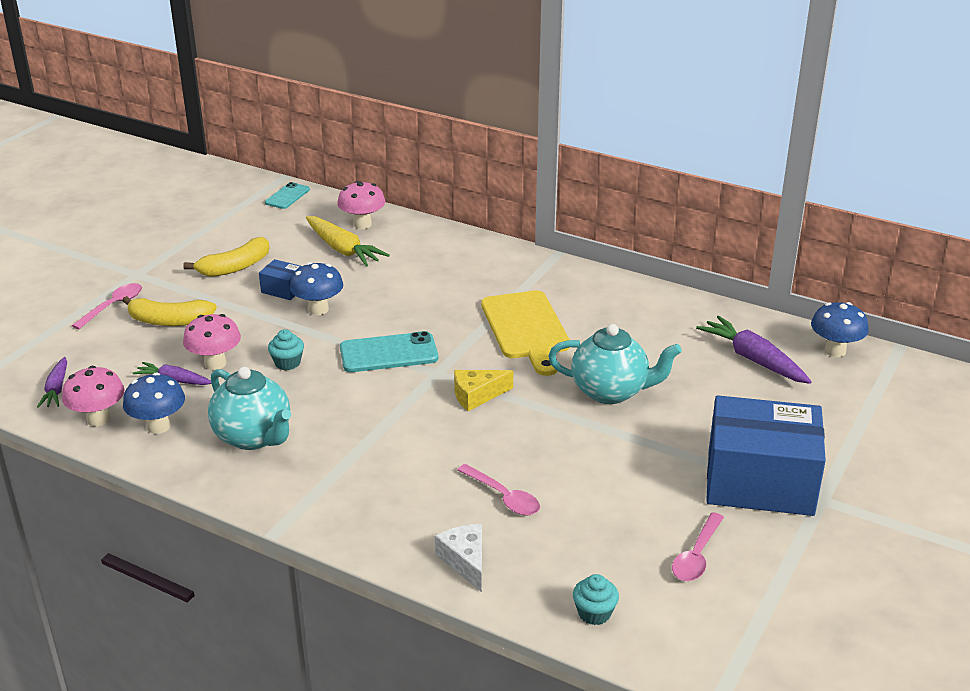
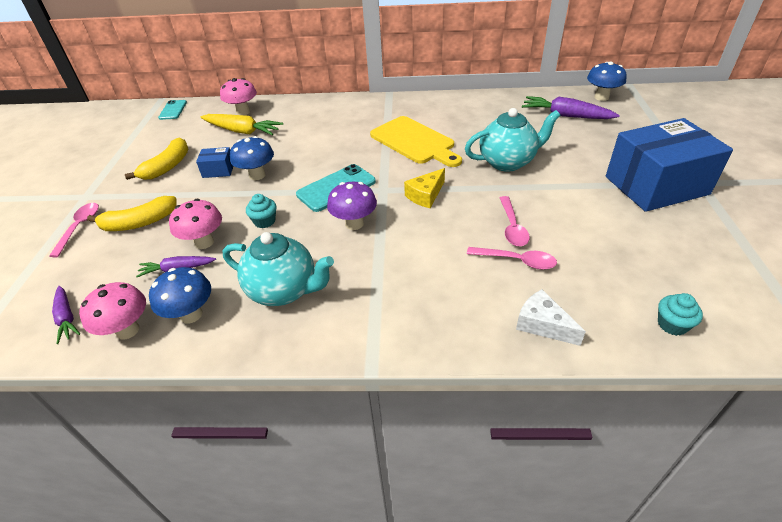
camera: 25 degrees left, 10 degrees up
pink spoon [672,512,724,581] -> pink spoon moved to [500,196,530,246]
none -> purple mushroom [327,182,377,230]

